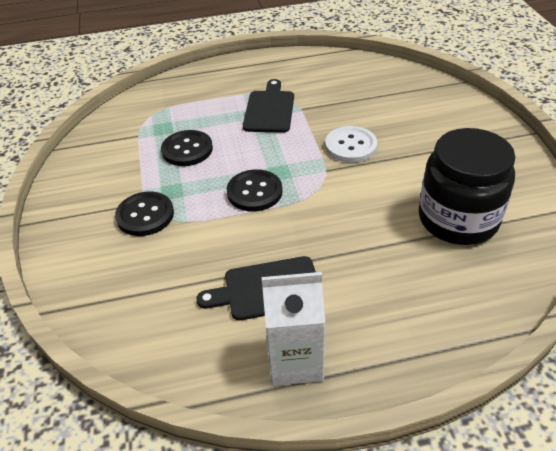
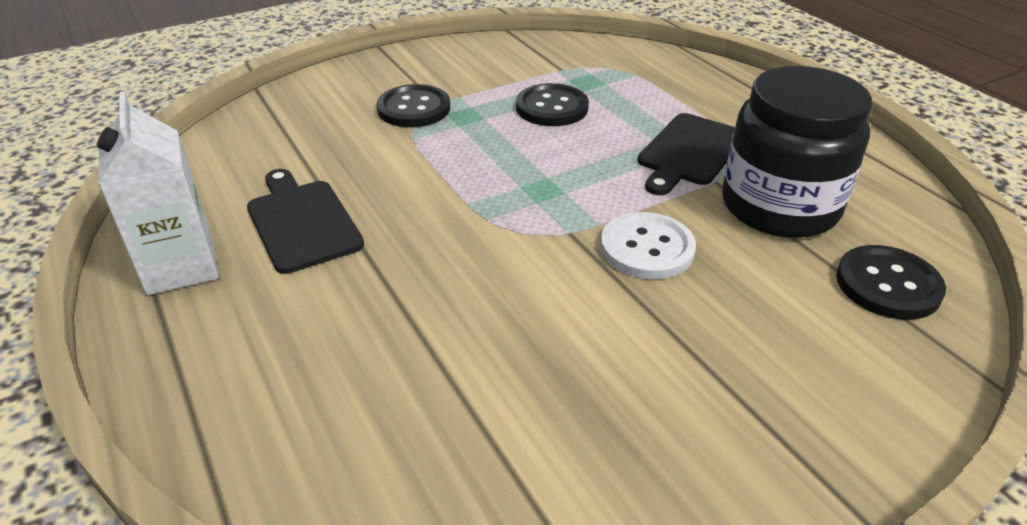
camera: 70 degrees right, 5 degrees down
black button [227,169,283,212] -> black button moved to [836,245,946,320]
black cutting board [243,79,294,133] -> black cutting board turned 135 degrees clockwise [638,113,735,195]
black jar [419,128,516,245] -> black jar moved to [722,66,872,238]

